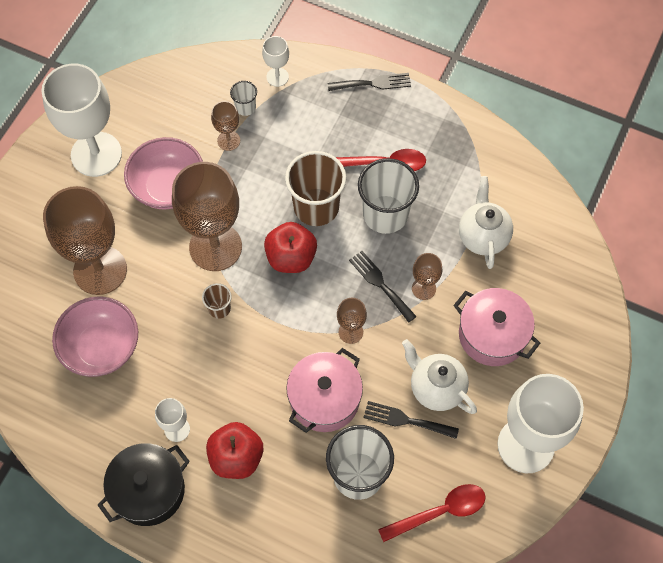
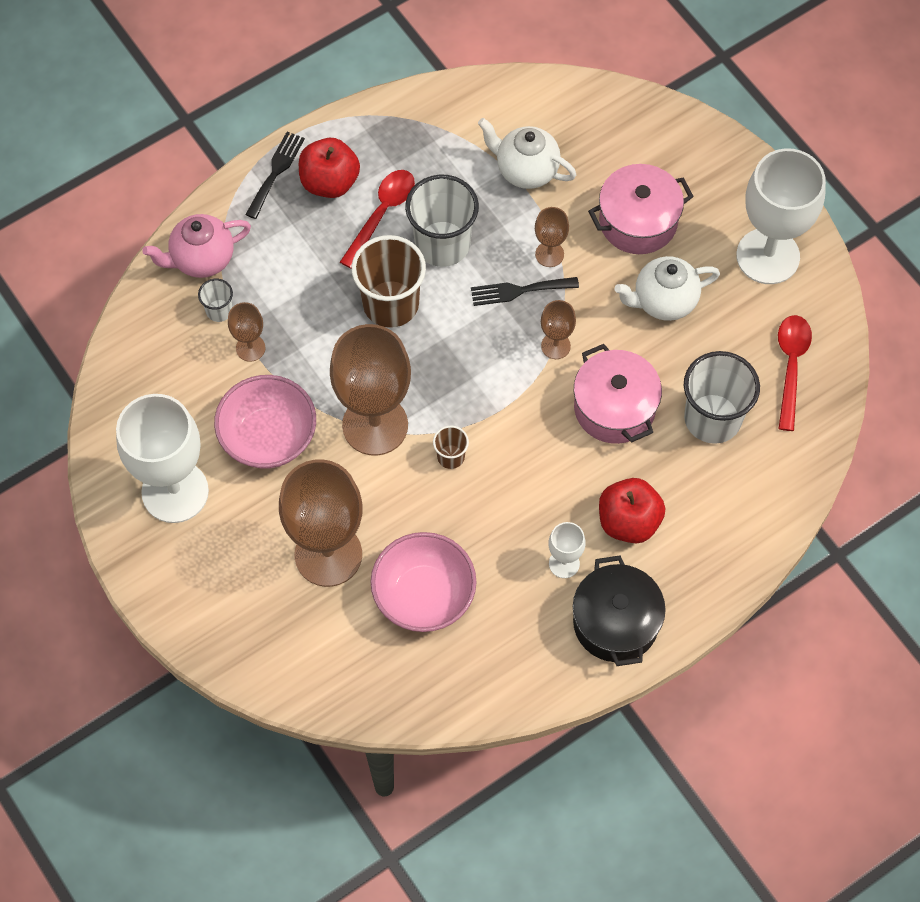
camera: 60 degrees left, 0 degrees up
white goblet [262,36,289,87] -> pink teapot [142,214,251,278]
red apple [264,222,317,273] -> red apple moved to [299,138,360,198]
black fork [363,401,459,439] -> none

